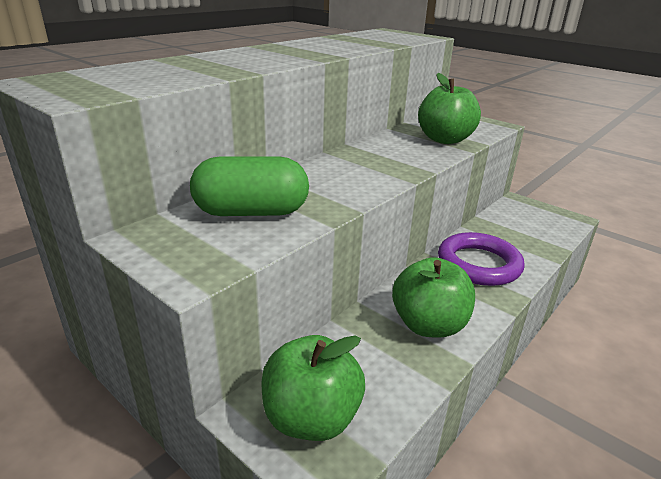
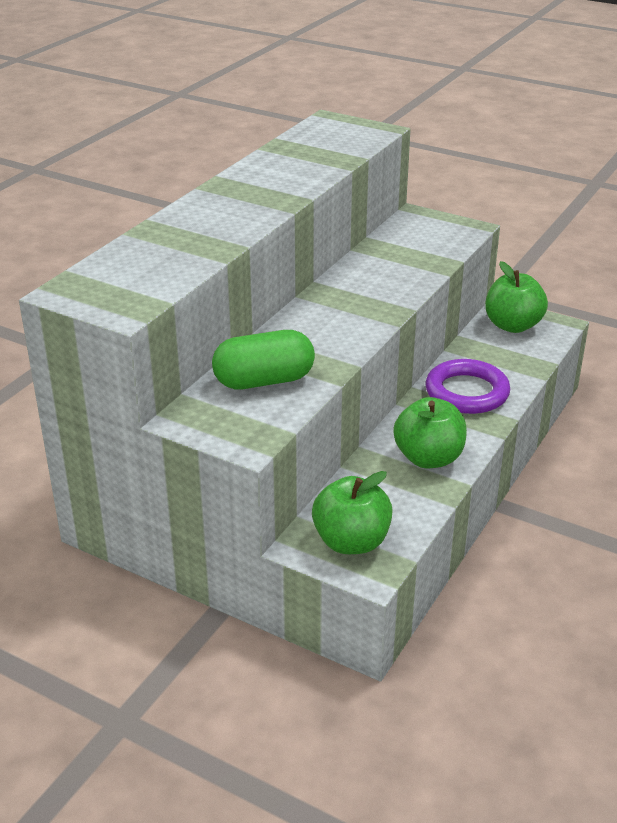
camera: 10 degrees left, 5 degrees up
green apple [418,73,481,144] -> green apple moved to [485,261,548,333]

